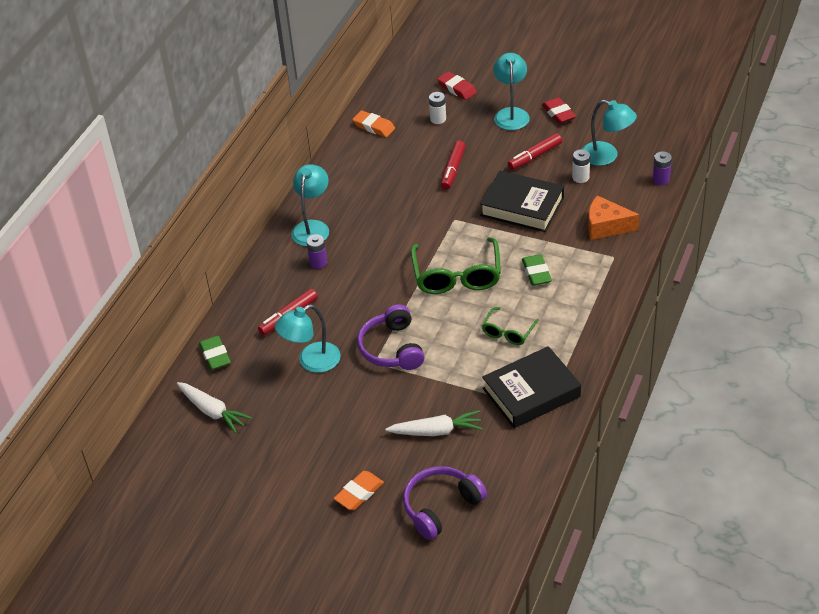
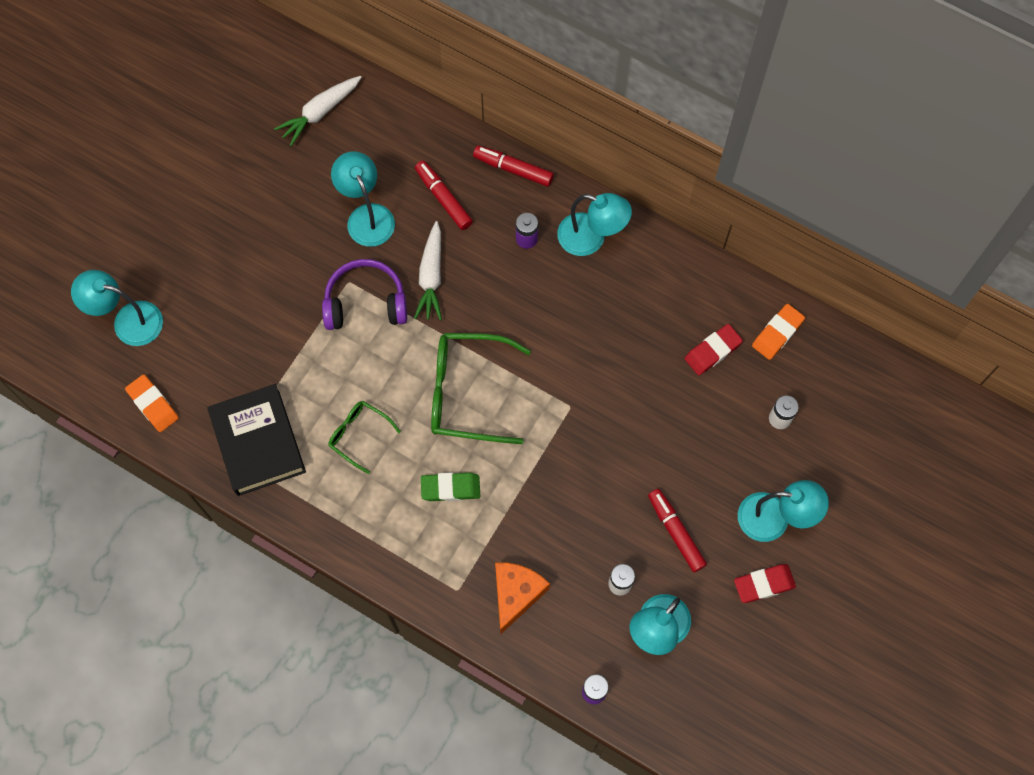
camera: 95 degrees right, 25 degrees up
green eraser [199,336,231,370] -> none
orange eraser [334,471,384,510] -> orange eraser moved to [125,374,179,432]
white carrot [385,410,483,436] -> white carrot moved to [414,221,442,320]
purple headphones [403,466,487,540] -> turquoise lamp [71,270,163,346]
red eraser [437,71,477,100] -> red eraser moved to [684,324,743,375]
red marker [441,141,466,190] -> red marker moved to [473,146,554,187]
black book [480,171,564,232] -> none

